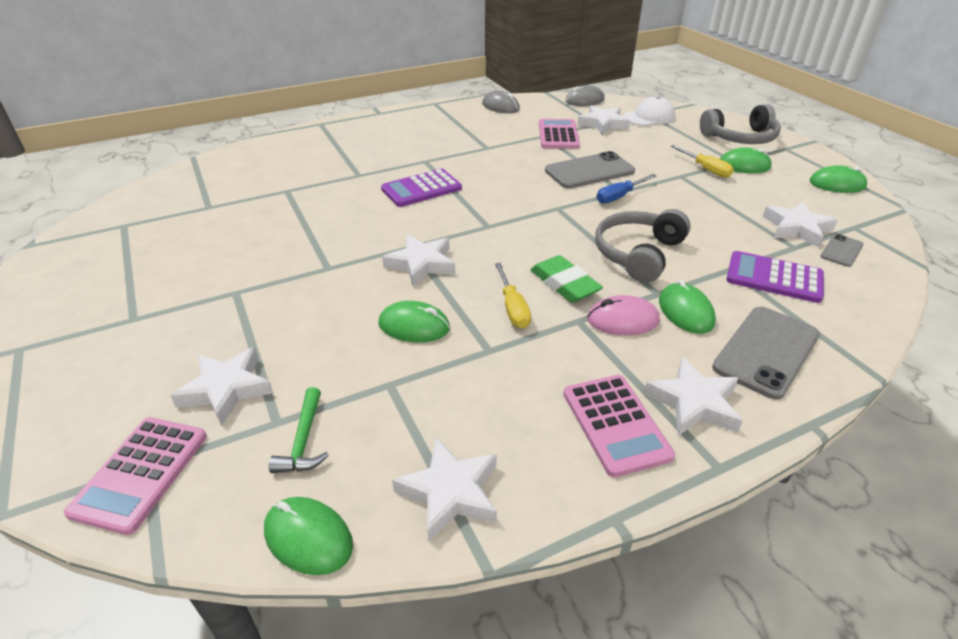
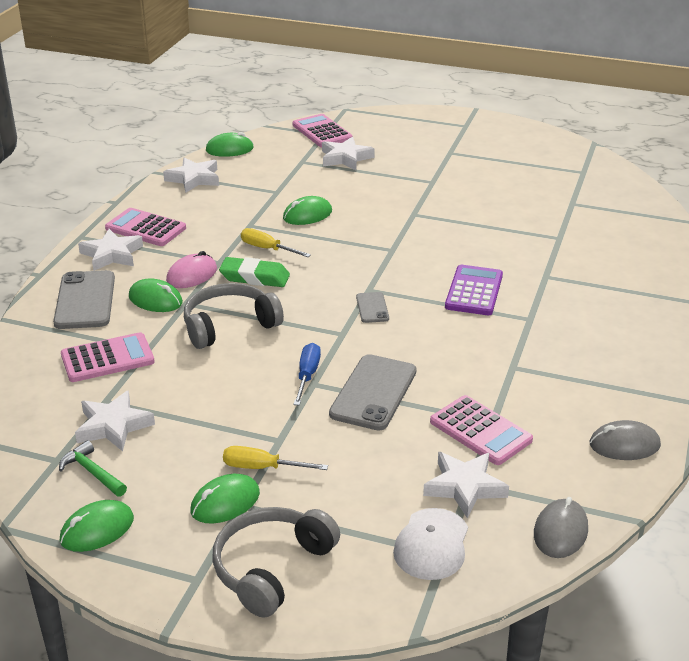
camera: 135 degrees right, 5 degrees down
green hammer [269,387,329,473] -> green hammer moved to [59,440,127,497]
white star [382,235,455,286] -> none
grey headphones [595,209,691,283] -> grey headphones turned 105 degrees counterclockwise [184,283,284,349]
purple calculator [726,251,824,303] -> pink calculator [61,332,155,382]
grey phone [820,234,863,267] -> grey phone moved to [356,292,389,323]

